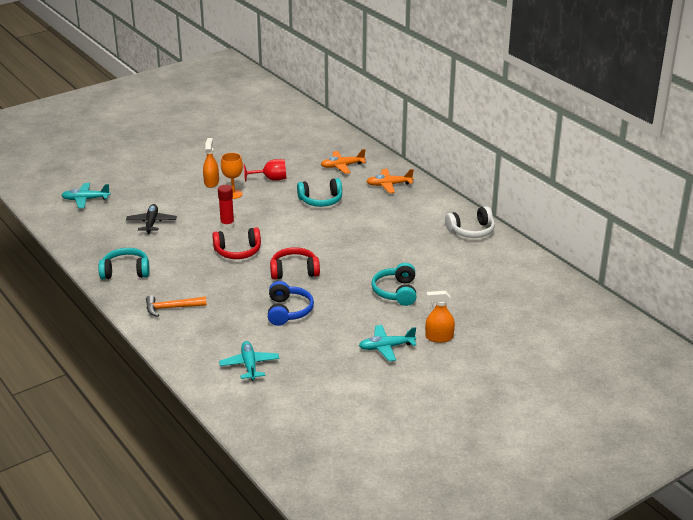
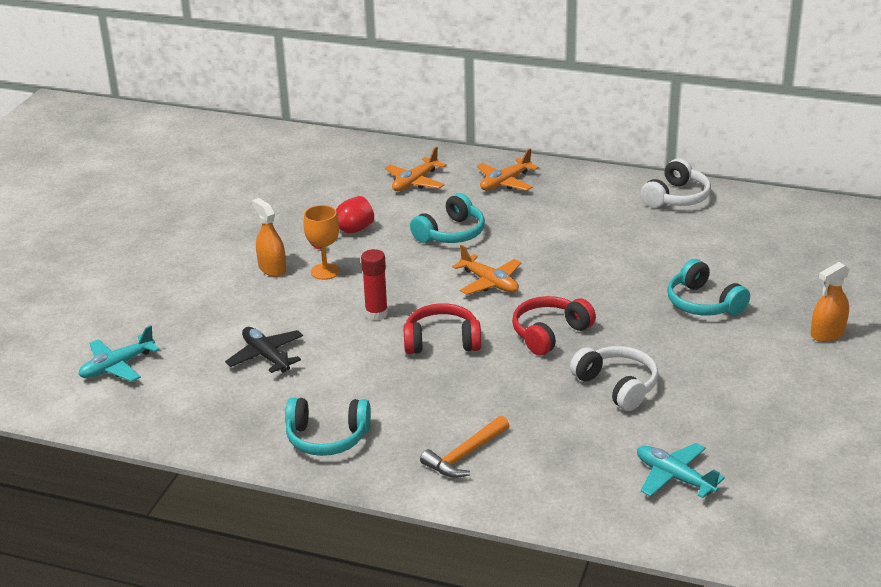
camera: 35 degrees left, 0 degrees up
turquoise headphones [98,248,150,279] -> turquoise headphones turned 135 degrees counterclockwise [285,397,371,456]
red headphones [212,227,261,259] -> red headphones turned 135 degrees counterclockwise [403,303,481,354]
blue headphones [268,281,314,326] -> white headphones [570,346,659,411]
turquoise plane [359,325,417,361] -> none
none -> orange plane [452,245,521,295]

